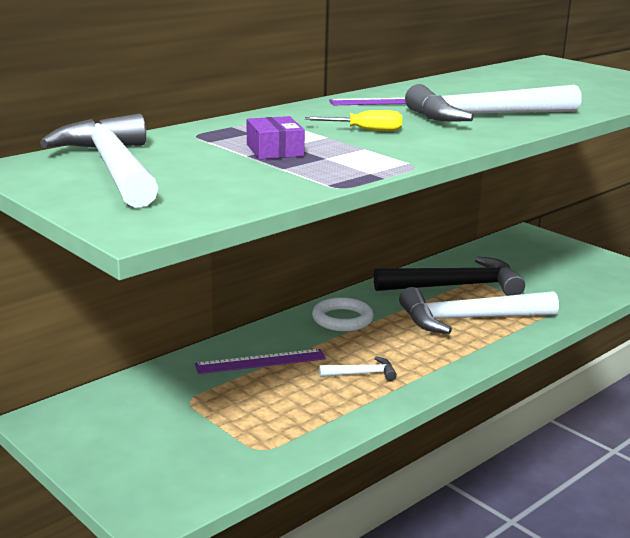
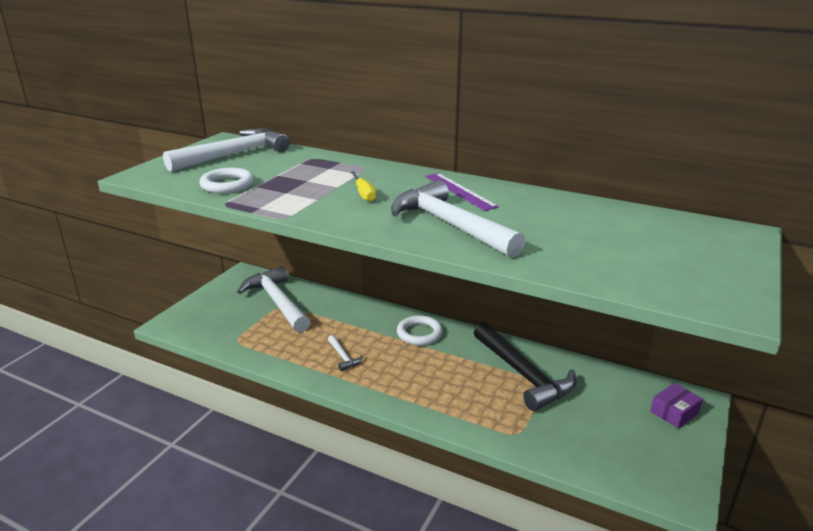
camera: 70 degrees right, 5 degrees up
purple ruler [195,349,326,374] -> none
purple box [247,116,305,159] -> purple box moved to [650,383,703,429]
white hammer [399,287,559,334] -> white hammer moved to [237,266,310,333]
none -> white ring [199,168,254,193]

